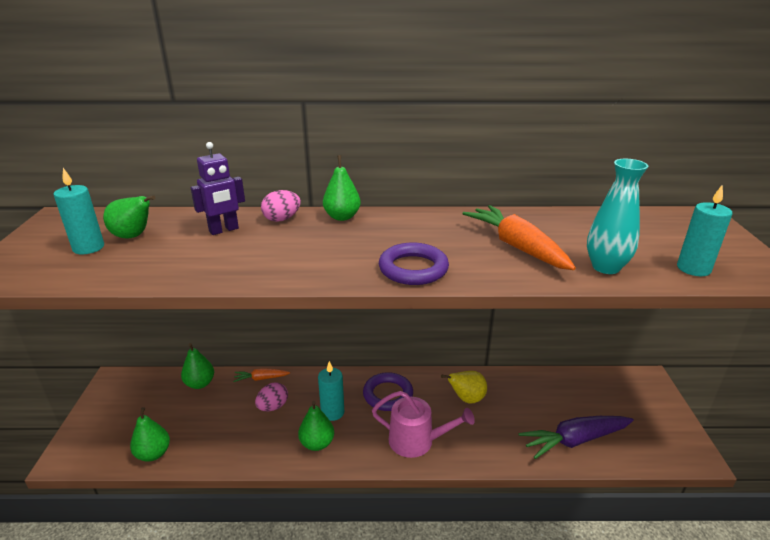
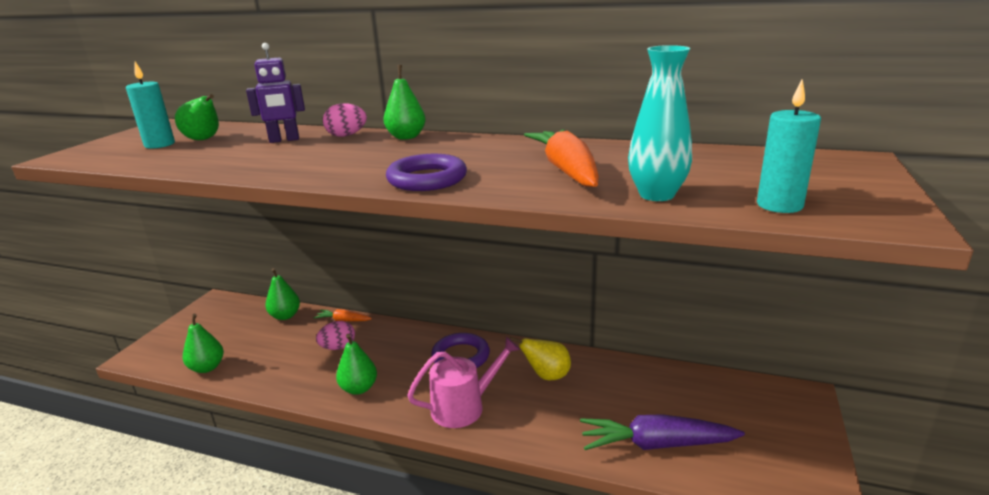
camera: 20 degrees right, 5 degrees down
turquoise candle [318,361,344,421] -> none
pink watering can [372,391,475,458] -> pink watering can turned 60 degrees counterclockwise [407,337,520,428]

